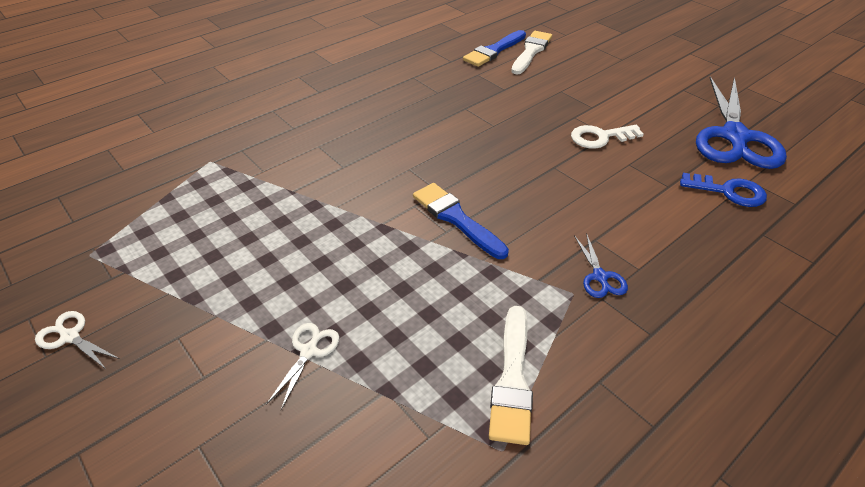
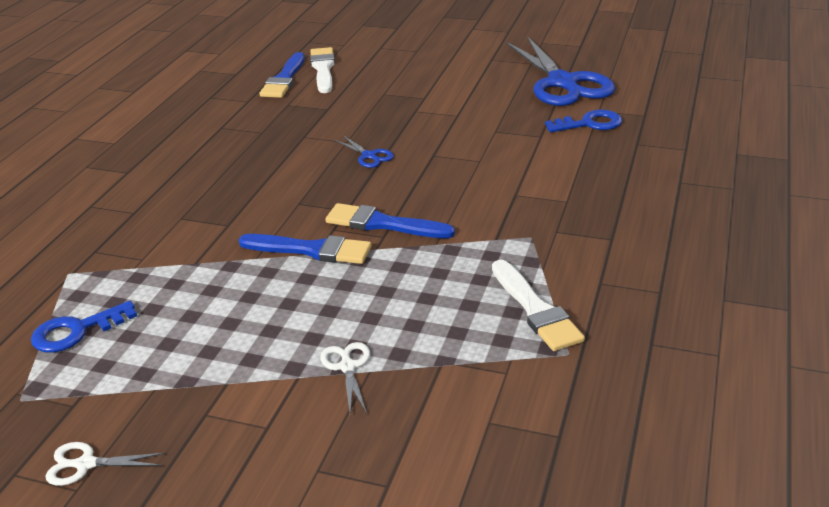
camera: 30 degrees left, 10 degrees down
white key [571,125,644,149] -> none
blue scissors [574,233,628,298] -> blue scissors moved to [334,135,394,168]
none -> blue key [31,301,137,353]
none -> blue brush [239,234,371,264]

